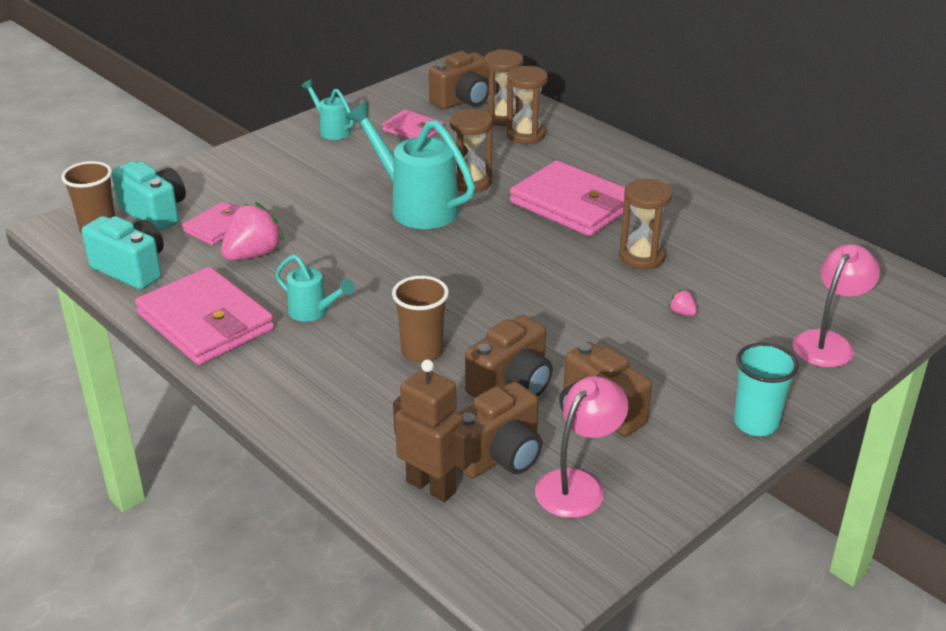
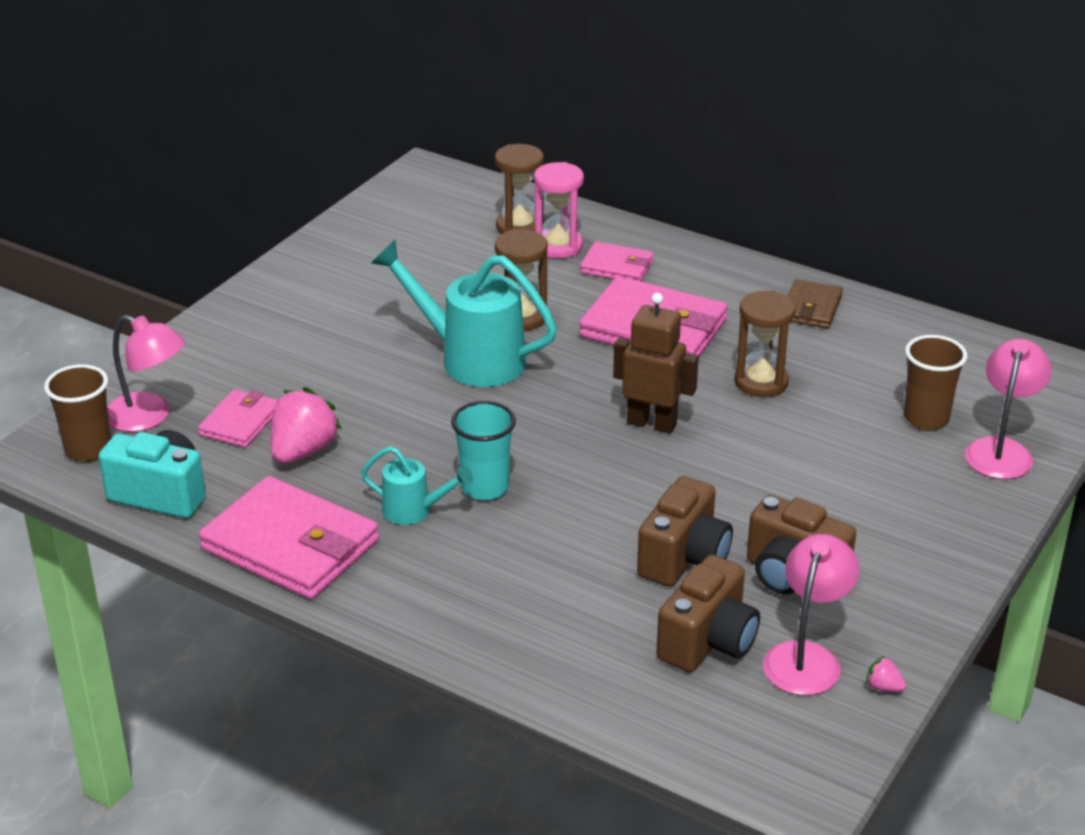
camera: 15 degrees left, 0 degrees up
turquoise camera [112,161,186,232] -> pink lamp [107,315,185,432]
turquoise watering can [301,79,354,140] -> none
pink wallet [382,110,443,139] -> pink wallet moved to [580,242,654,281]
brown cup [392,276,449,363] -> brown cup moved to [904,335,967,430]
brown robot [393,359,472,502] -> brown robot moved to [613,293,699,434]
brown camera [429,51,489,110] -> none
brown hourglass [506,66,548,144] -> pink hourglass [534,162,584,259]
pink strawberry [668,290,697,316] -> pink strawberry moved to [866,656,906,692]
turquoise cup [734,343,799,436] -> turquoise cup moved to [451,401,516,500]
none -> brown wallet [788,279,843,329]

